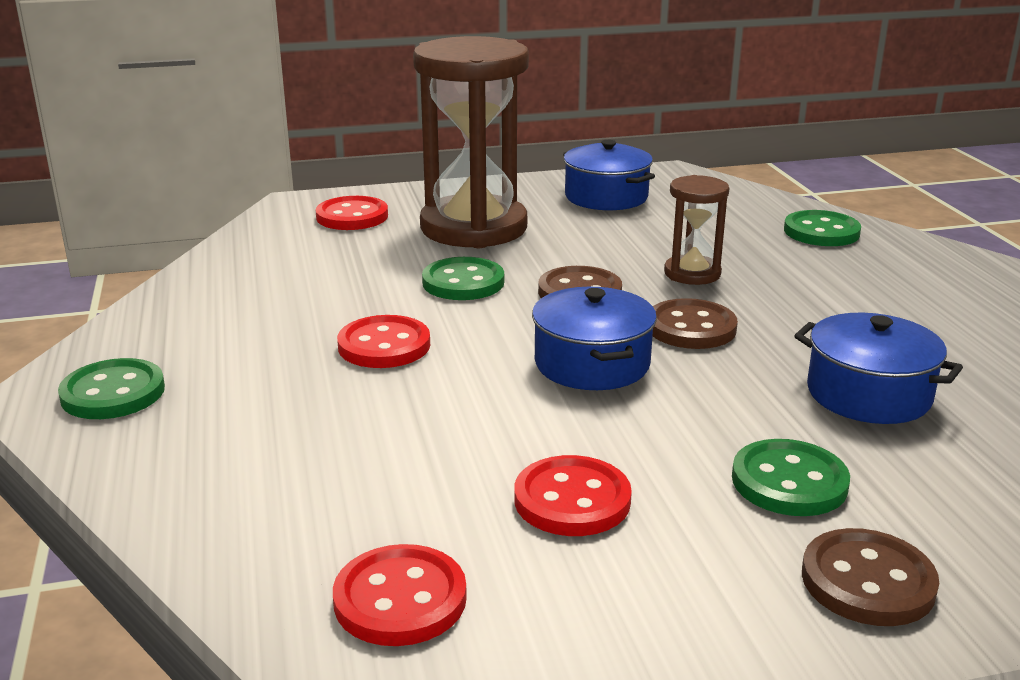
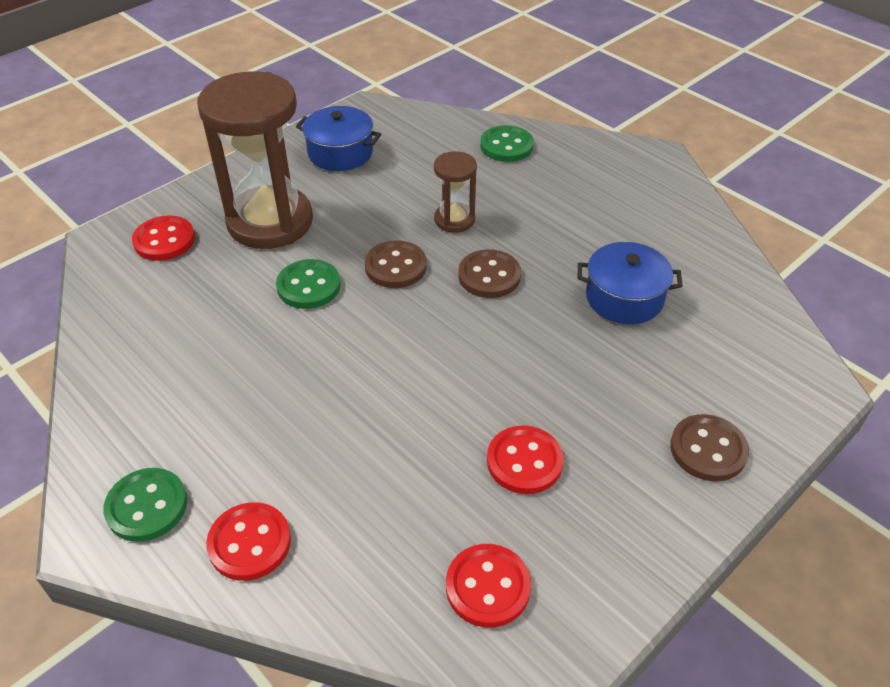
camera: 30 degrees left, 20 degrees up
red button [337,315,430,368] -> red button moved to [206,502,291,581]
blue pot [532,287,657,390] -> none
green button [732,439,850,516] -> none

